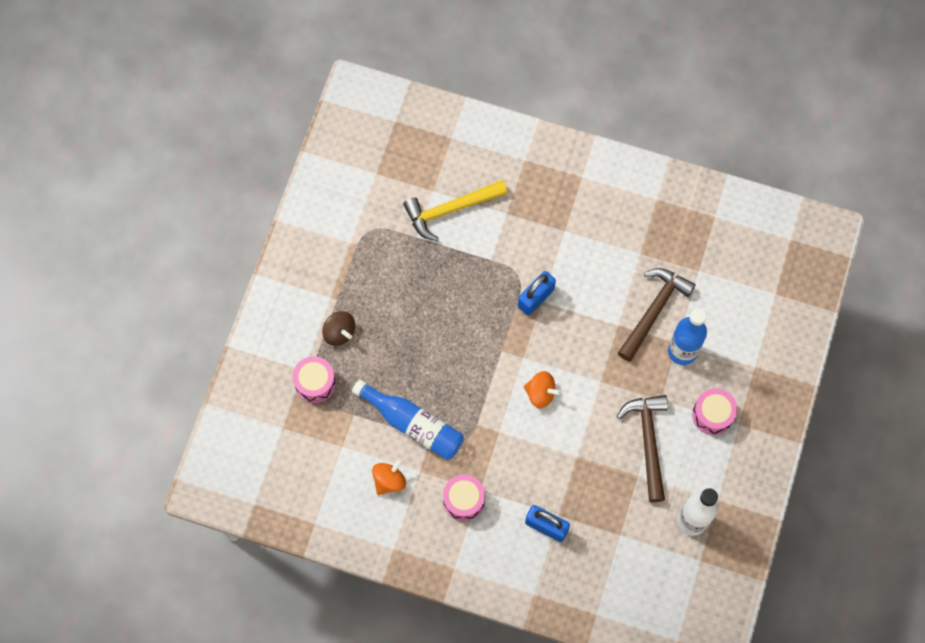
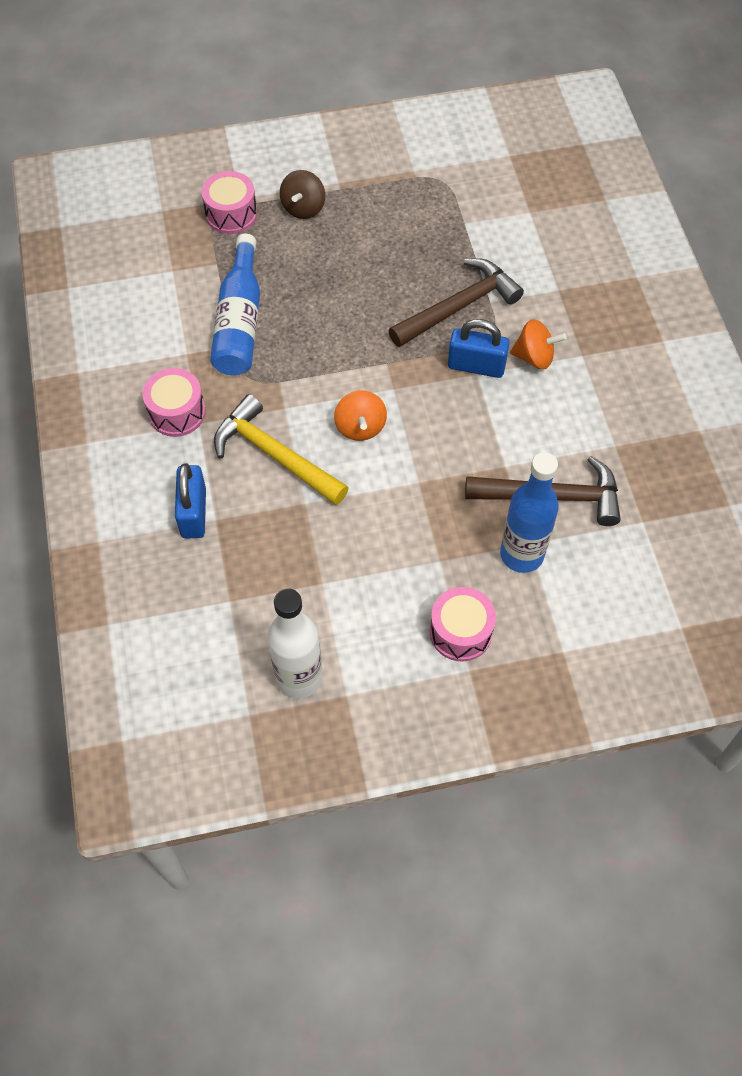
camera: 60 degrees right, 10 degrees down
orange spinning top [372,459,406,495] -> orange spinning top moved to [510,319,567,369]
yellow hammer [403,180,508,241] -> yellow hammer moved to [214,394,349,505]
brown hammer [617,395,668,502] -> brown hammer moved to [388,258,524,347]

